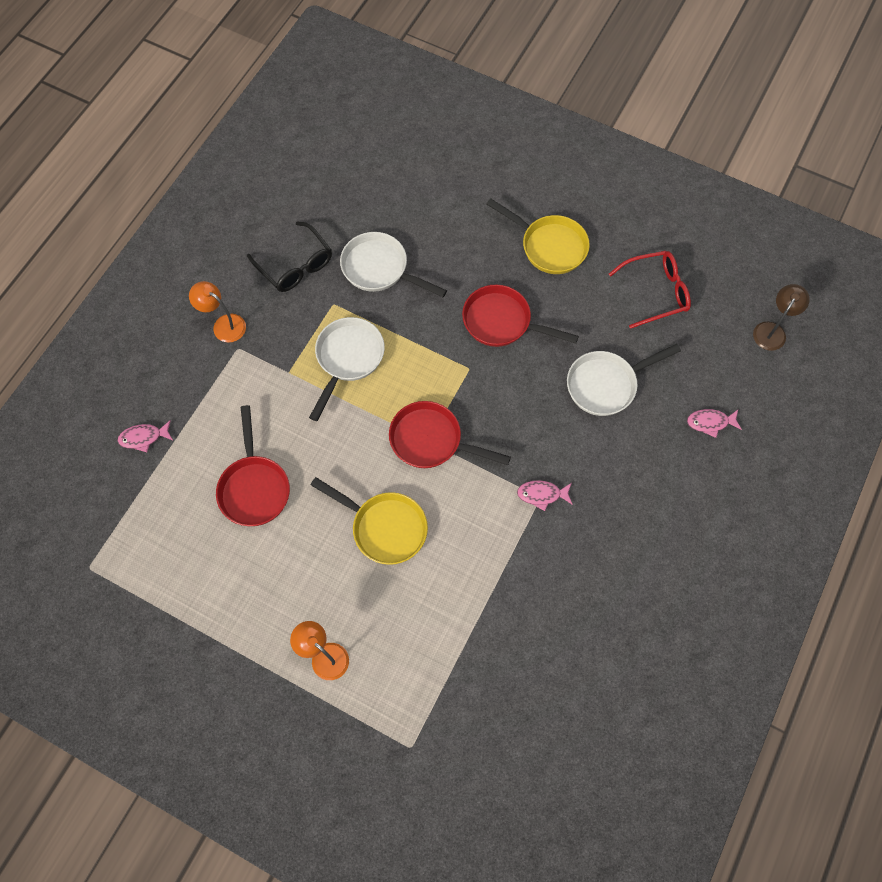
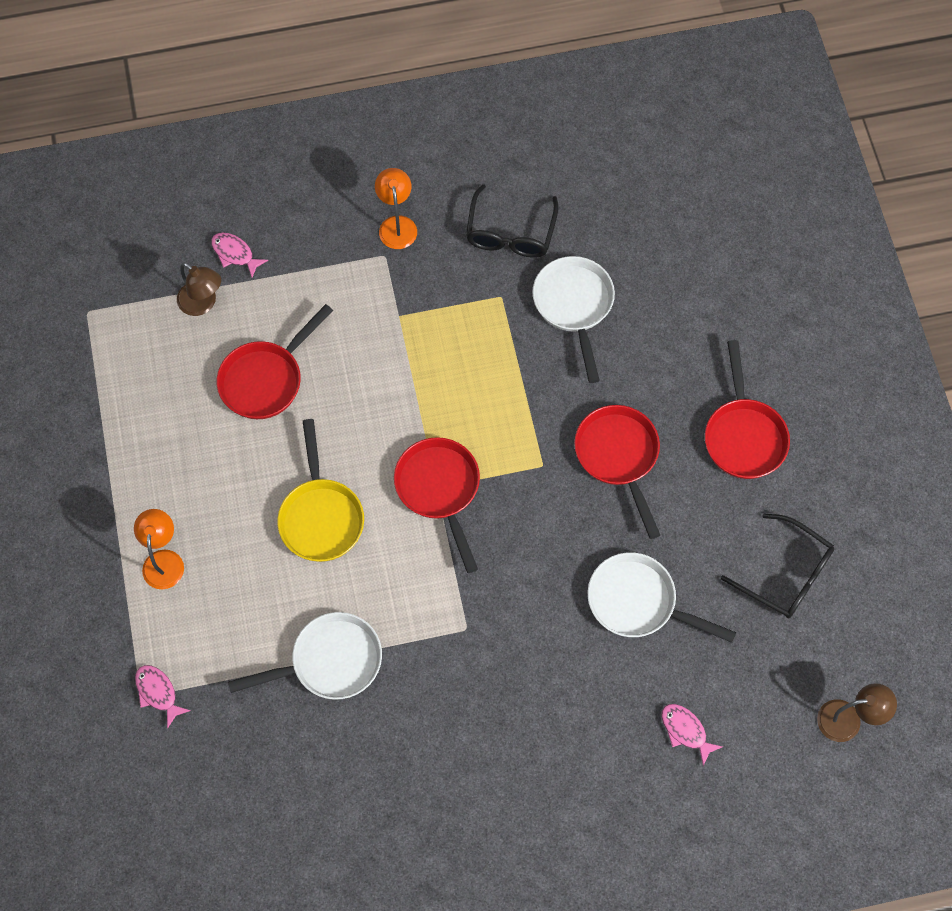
camera: 50 degrees right, 0 degrees up
white pan [309,317,385,421] -> white pan moved to [228,612,382,700]
yellow pan [486,198,590,274] -> red pan [705,340,790,479]
pink fish [517,480,573,511] -> pink fish moved to [135,665,191,728]
red glasses [609,251,691,329] -> black glasses [721,513,835,619]
none -> brown lamp [177,263,221,316]

